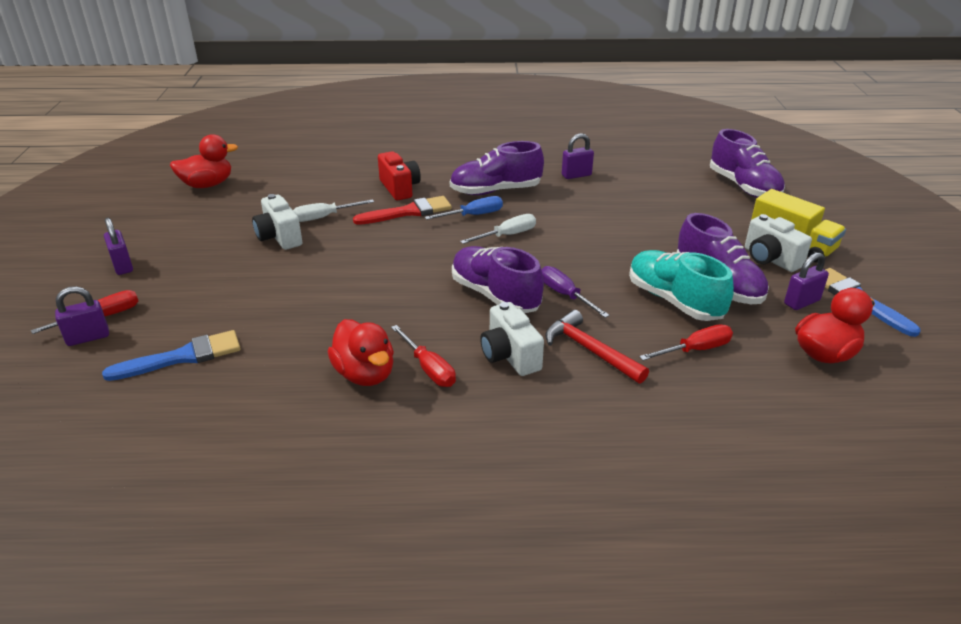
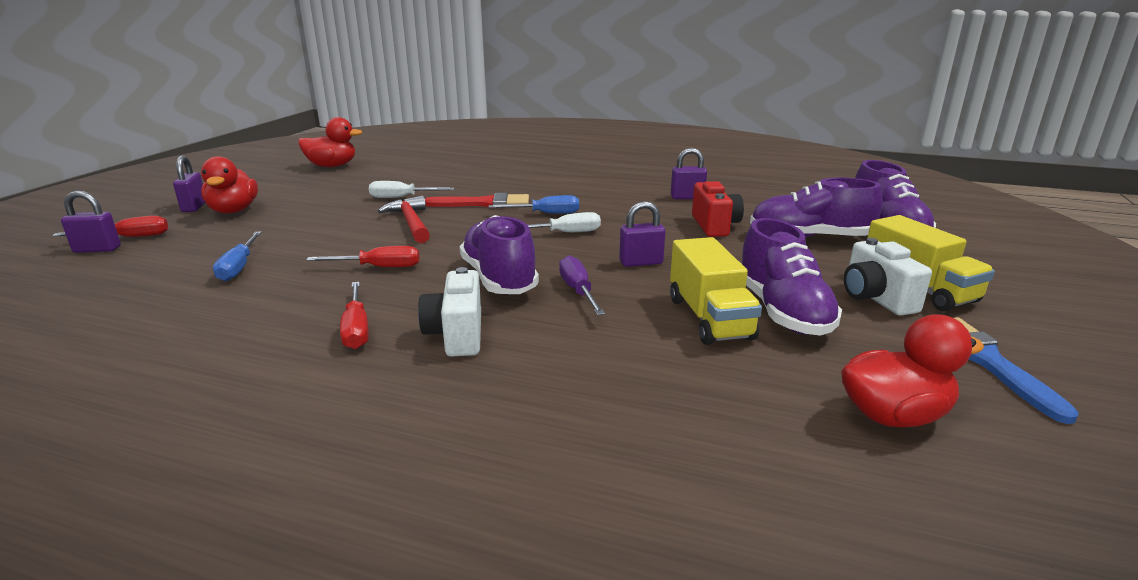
camera: 20 degrees right, 10 degrees down
blue brush [102,330,241,381] -> none
white camera [252,194,302,250] -> none
red duck [328,319,394,386] -> red duck moved to [201,156,258,213]
red camera [378,151,421,200] -> red camera moved to [692,181,744,237]
purple shoe [450,141,544,195] -> purple shoe moved to [750,178,883,237]
red hammer [545,310,649,384] -> red hammer moved to [378,196,430,243]
turquoise shoe [629,250,734,321] -> yellow truck [670,237,762,345]
red screwdriver [639,324,733,361] -> red screwdriver moved to [306,246,419,267]
purple padlock [784,252,829,310] -> purple padlock moved to [619,201,665,267]
none -> blue screwdriver [213,231,262,281]

